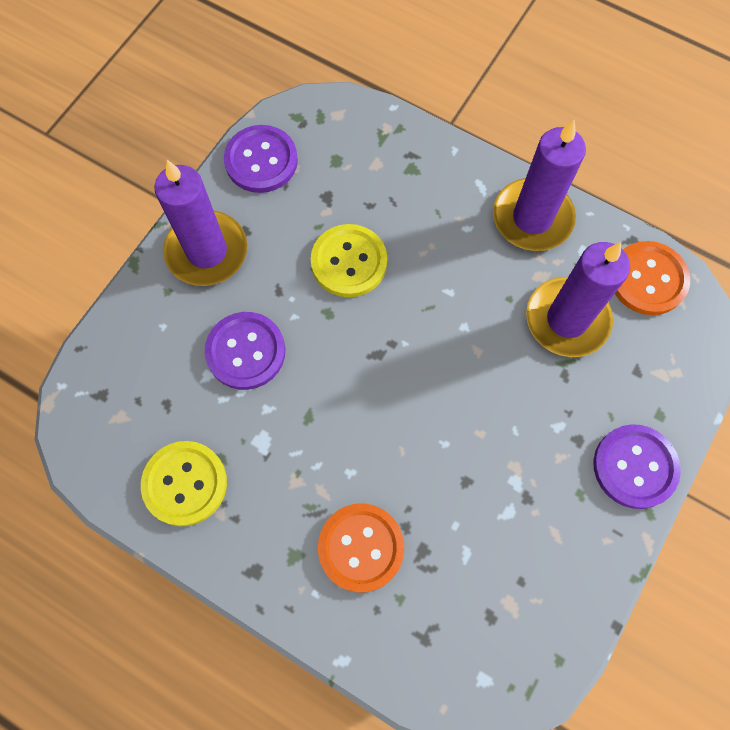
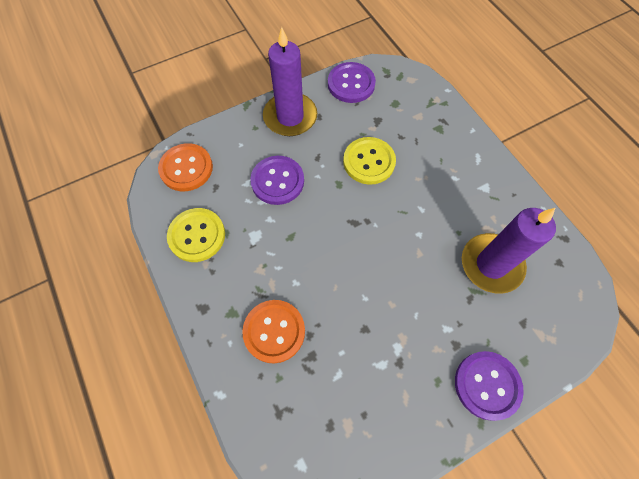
camera: 30 degrees right, 5 degrees down
purple candle [493,120,586,251] -> none
orange button [615,241,690,315] -> orange button moved to [158,143,213,191]

